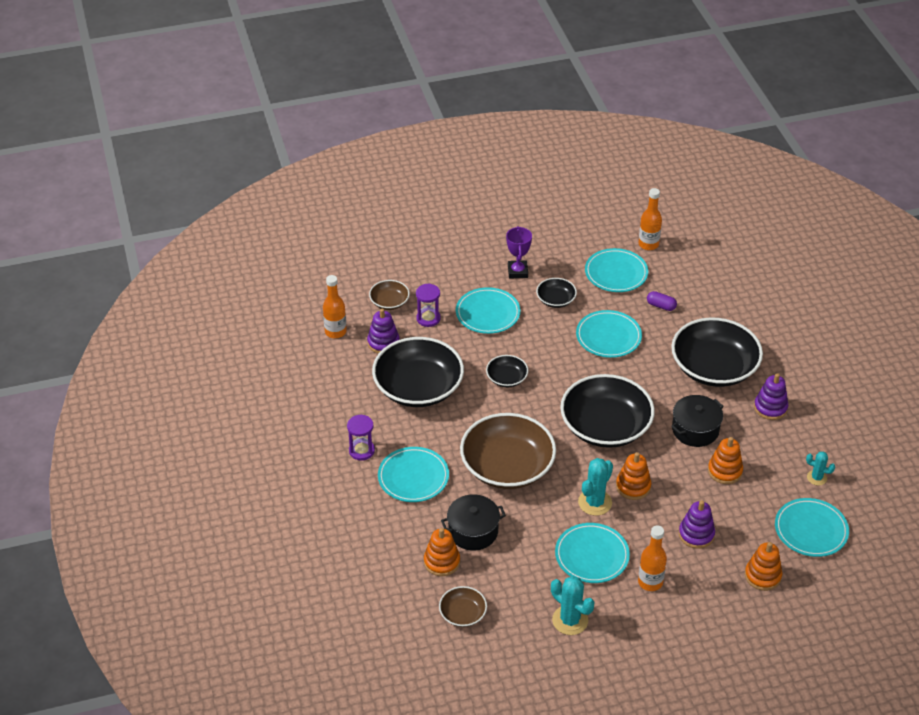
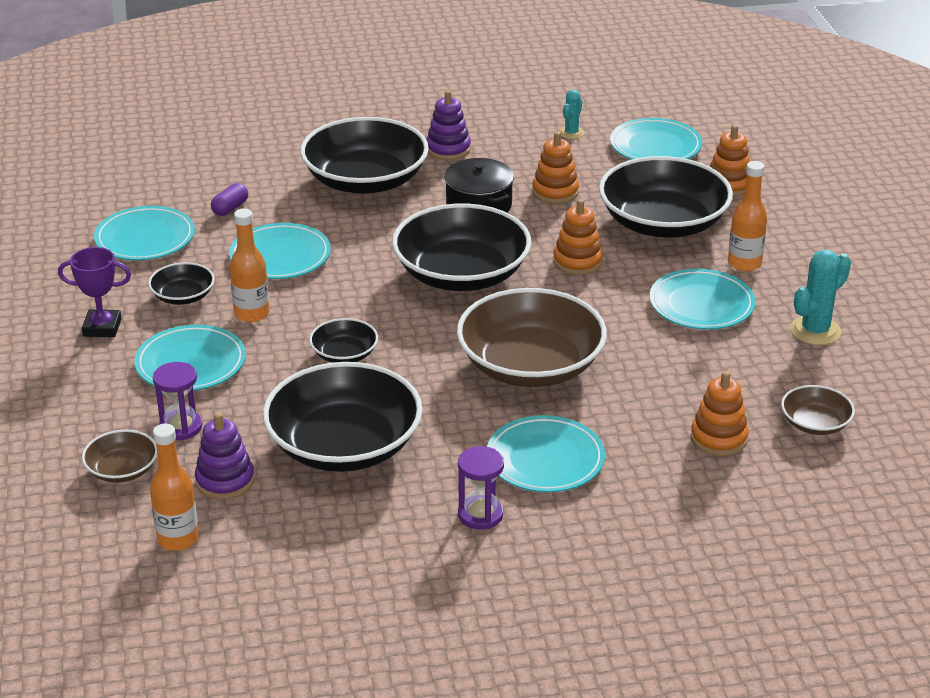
camera: 85 degrees left, 10 degrees down
black pot [441,495,506,550] -> none
turquoise cactus [578,458,613,516] -> none
orange bottle [639,188,662,250] -> orange bottle moved to [230,208,270,322]
purple stacking toy [679,500,715,549] -> black bowl [599,156,733,238]

